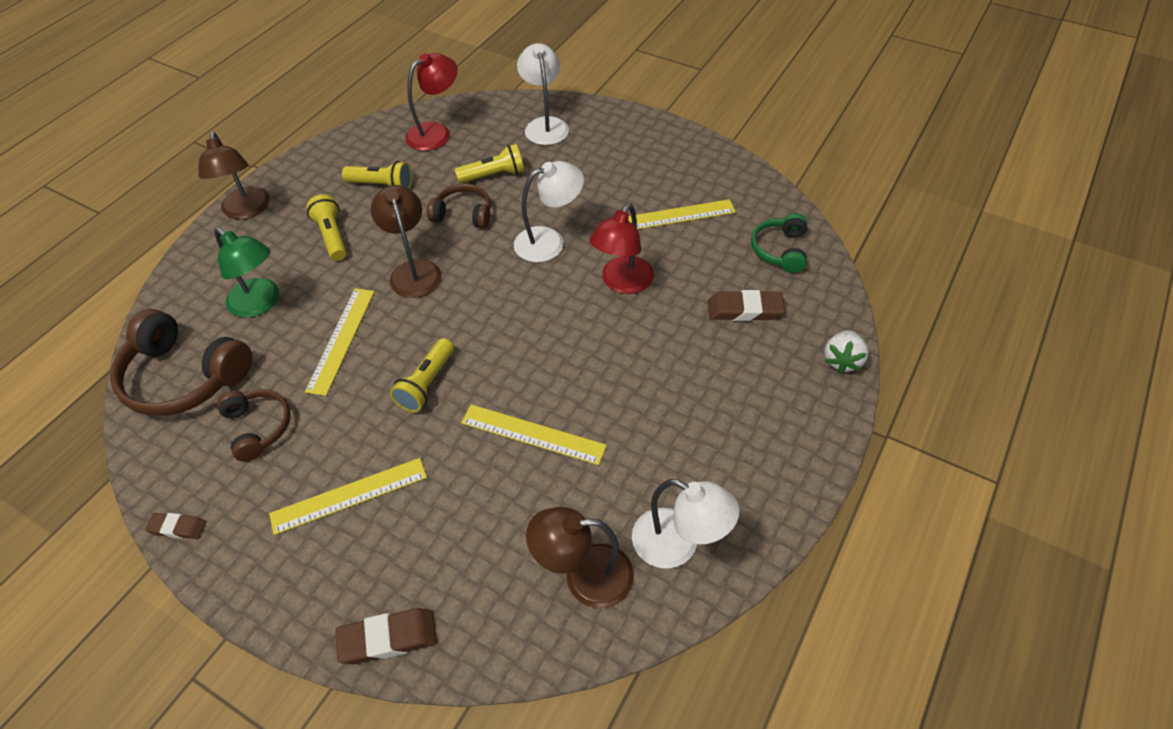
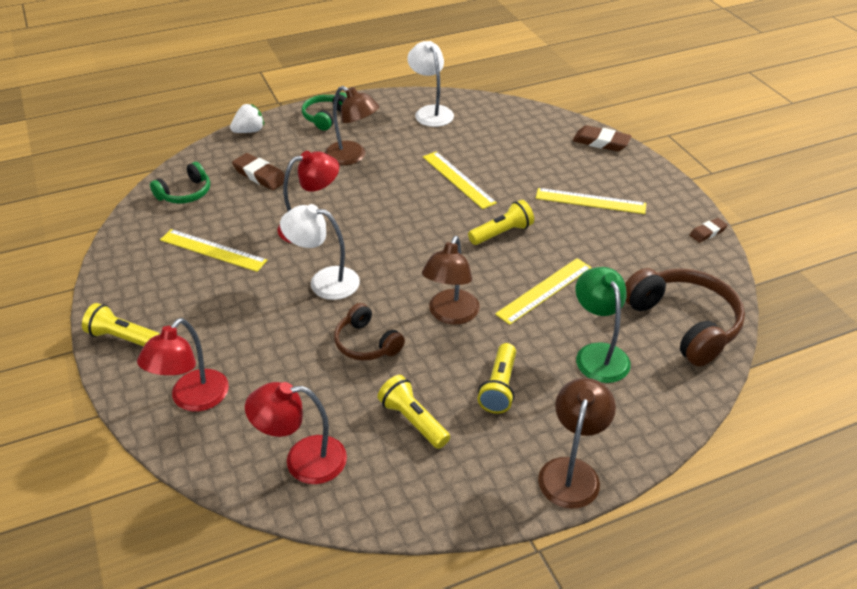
camera: 145 degrees left, 10 degrees down
brown eraser [145,513,206,539] -> brown eraser turned 75 degrees counterclockwise [690,218,728,242]
brown headphones [217,389,291,462] -> none
yellow flashlight [454,144,524,183] -> yellow flashlight moved to [82,303,160,347]
white lamp [517,43,569,145] -> red lamp [137,318,229,412]
brown lamp [526,507,634,608] -> brown lamp moved to [325,86,379,165]
none -> green headphones [302,92,347,130]

